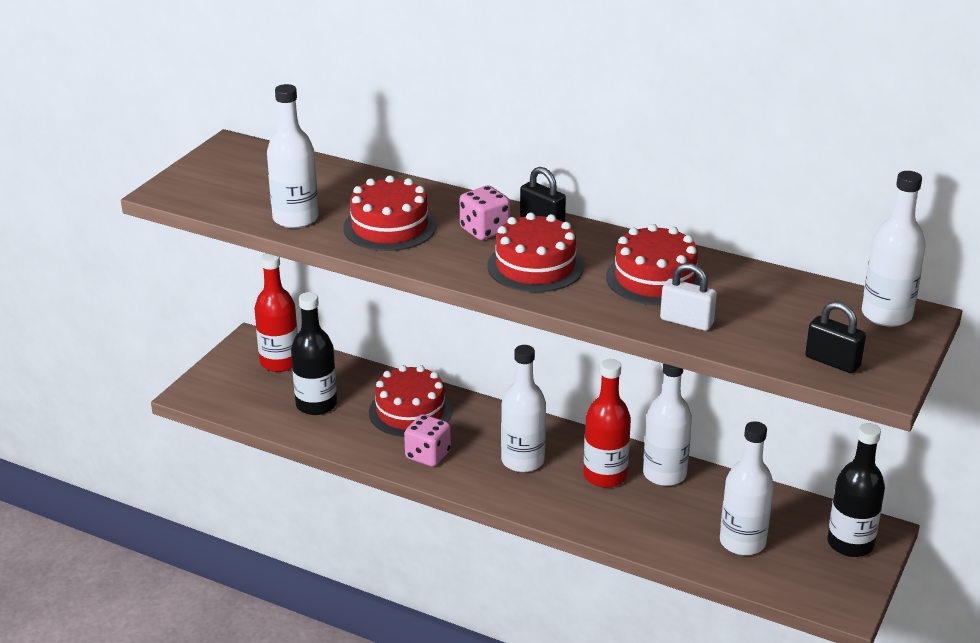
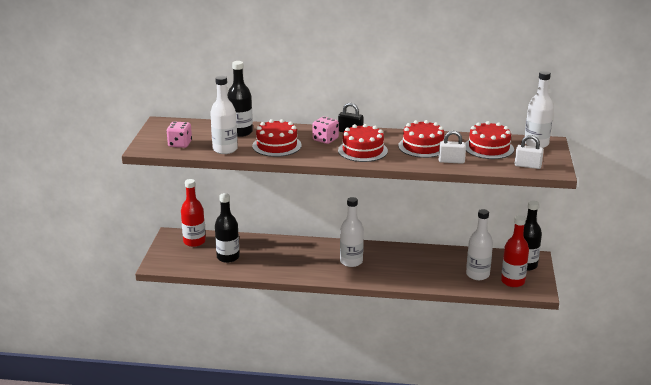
camera: 20 degrees left, 5 degrees down
red cake [369,365,452,437] -> red cake moved to [466,121,514,159]
pink dice [404,414,451,467] -> pink dice moved to [167,121,192,148]
red bottle [583,359,631,488] -> red bottle moved to [501,215,529,287]
white bottle [643,363,692,486] -> none
black padlock [805,301,866,373] -> white padlock [515,135,544,169]
none -> black bottle [227,61,253,137]

